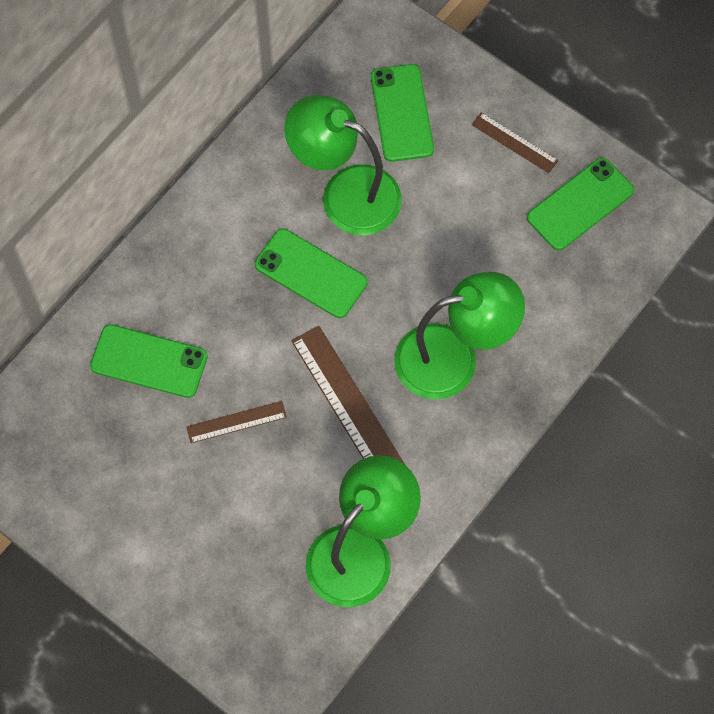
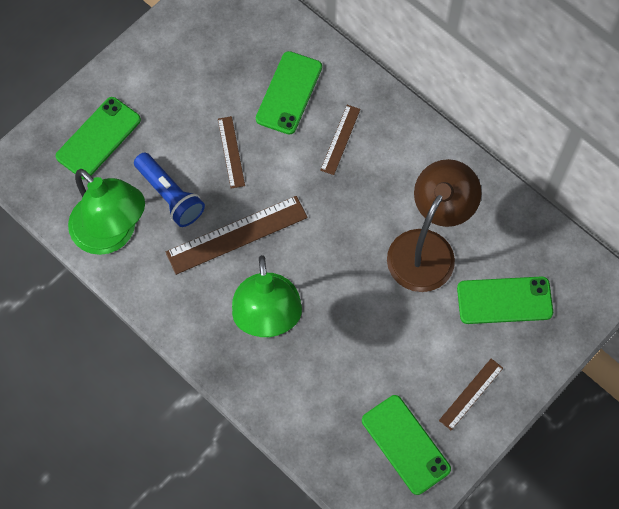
camera: 95 degrees right, 0 degrees up
green phone [255,229,367,318] -> green phone moved to [56,97,141,179]
green lamp [284,95,402,235] -> brown lamp [387,159,482,292]
none -> blue flashlight [134,153,205,227]
none -> brown ruler [320,105,360,175]

